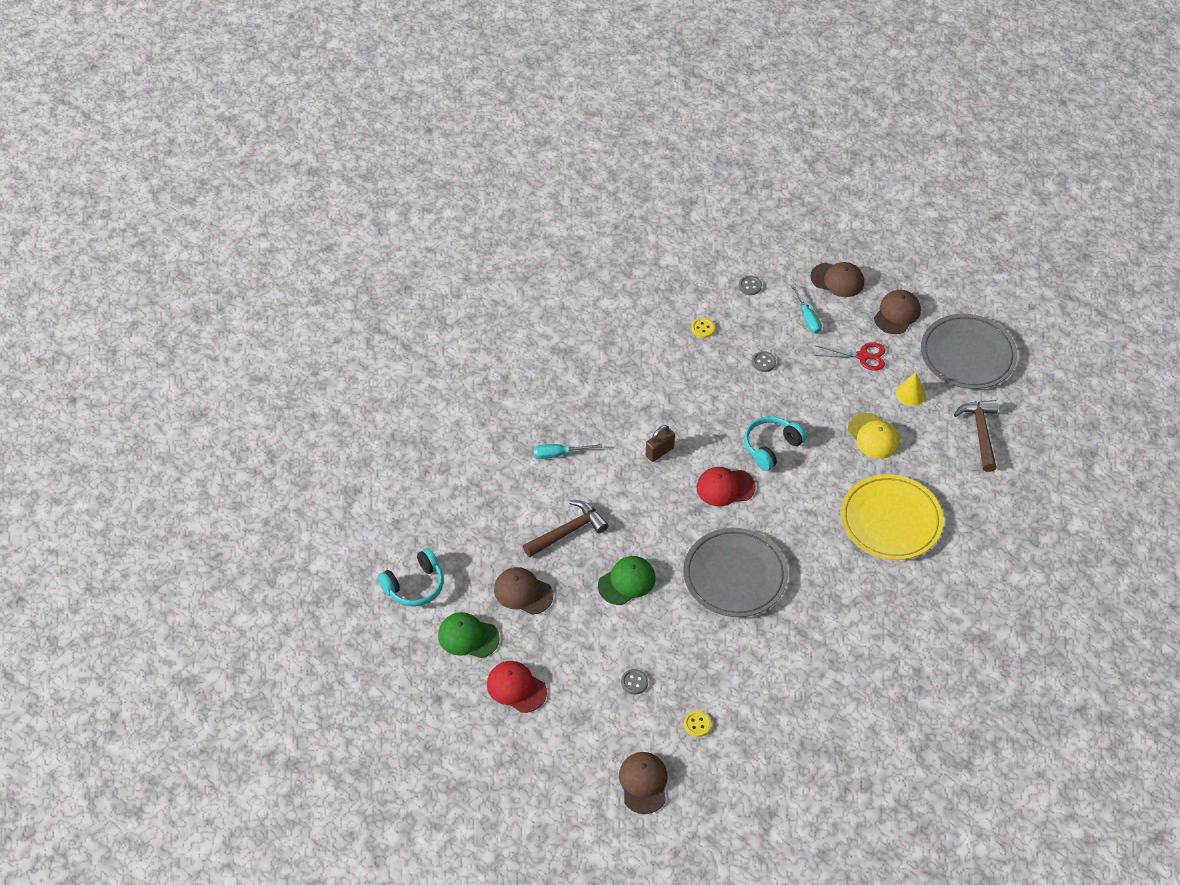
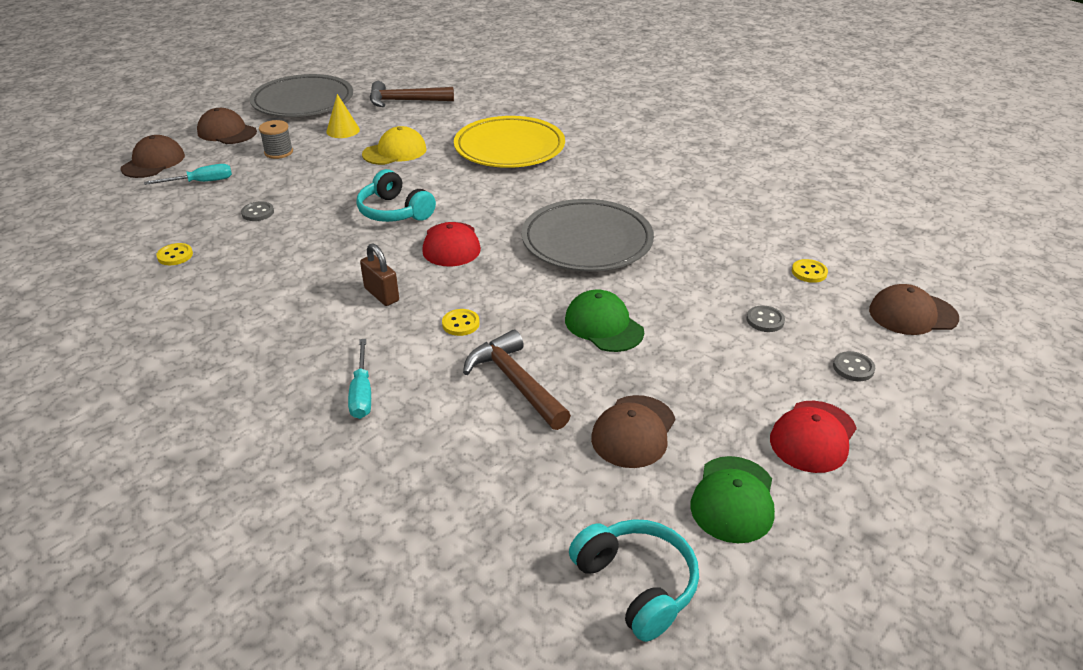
camera: 90 degrees left, 15 degrees down
grey button [739,276,762,295] -> grey button moved to [833,351,875,381]
red scissors [815,342,885,371] -> grey spool [259,120,293,159]
none -> yellow button [442,309,480,336]

